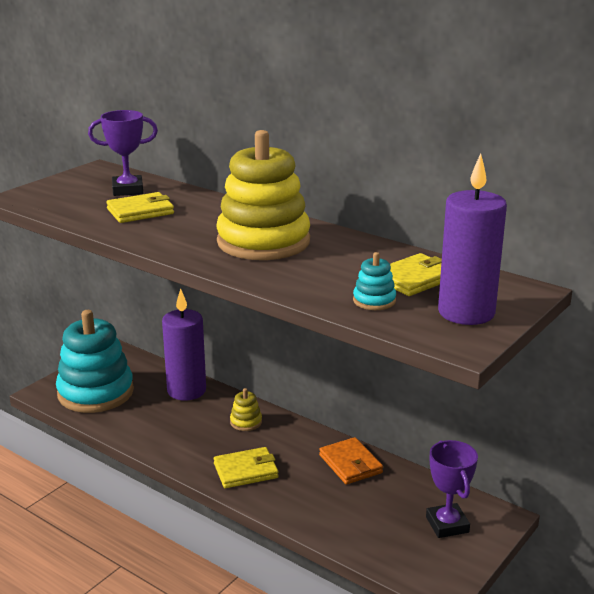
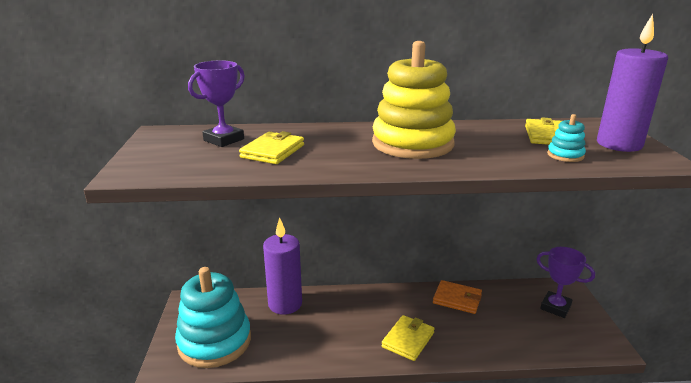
camera: 40 degrees left, 0 degrees up
yellow stacking toy [230,388,262,431] -> none

